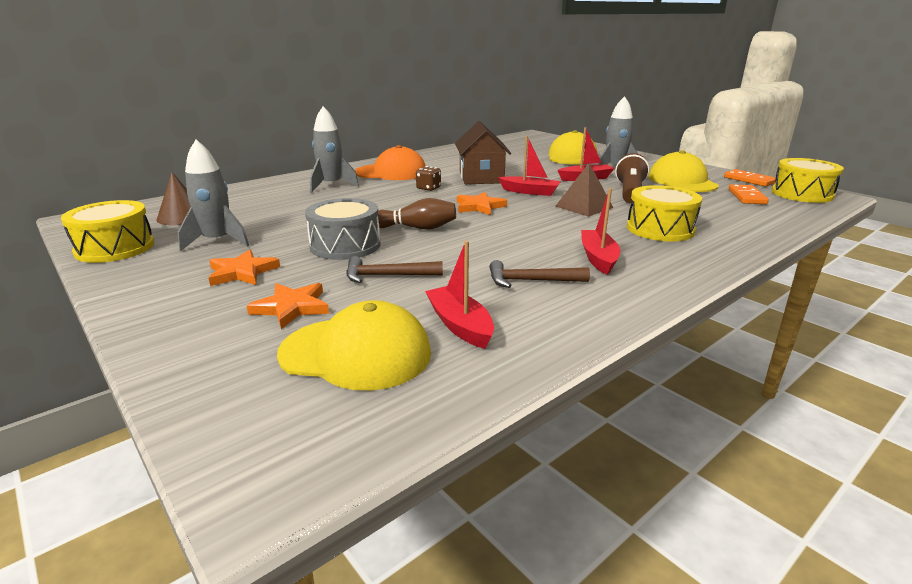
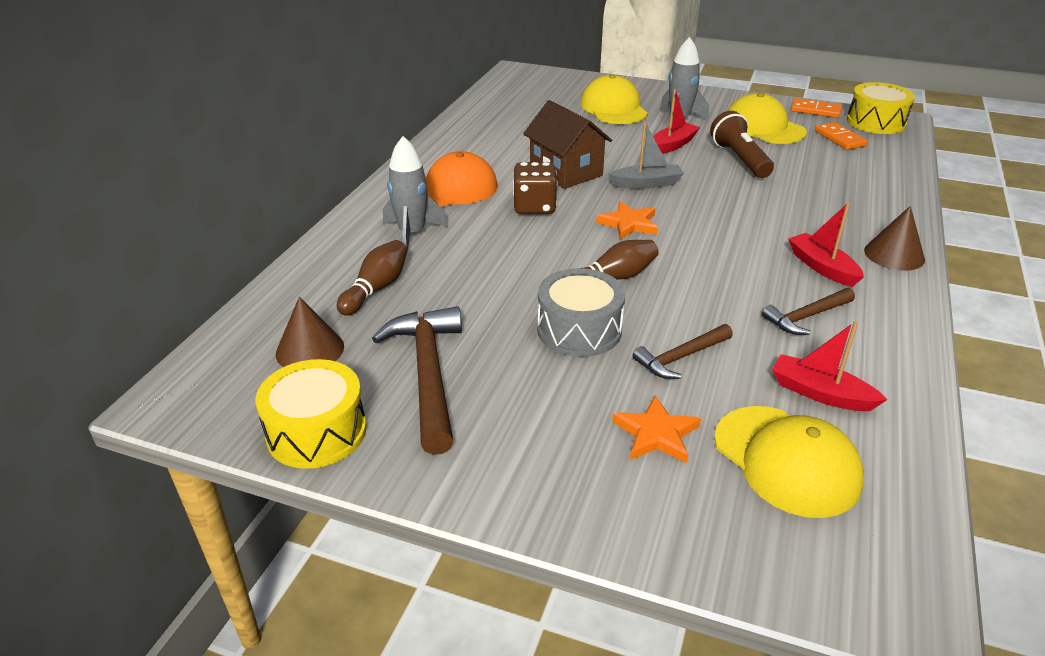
camera: 30 degrees left, 10 degrees up
grey rocket [178,140,249,252] -> brown hammer [372,306,462,455]
orange star [209,250,280,286] -> none
yellow cap [277,300,431,391] -> yellow cap turned 75 degrees clockwise [714,406,864,518]
brown dice [416,166,441,191] -> brown dice [513,162,558,214], size x1.62
red boat [498,136,561,196] -> grey boat [608,122,684,189]
brown pyramid [555,163,613,217] -> none
yellow drum [627,185,702,241] -> none
none -> brown bowling pin [337,240,407,316]
none -> brown cone [864,206,925,271]

